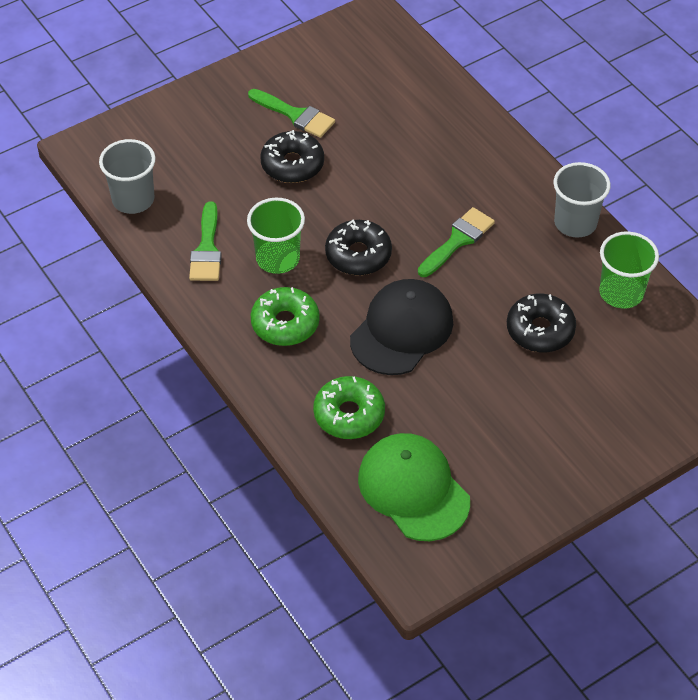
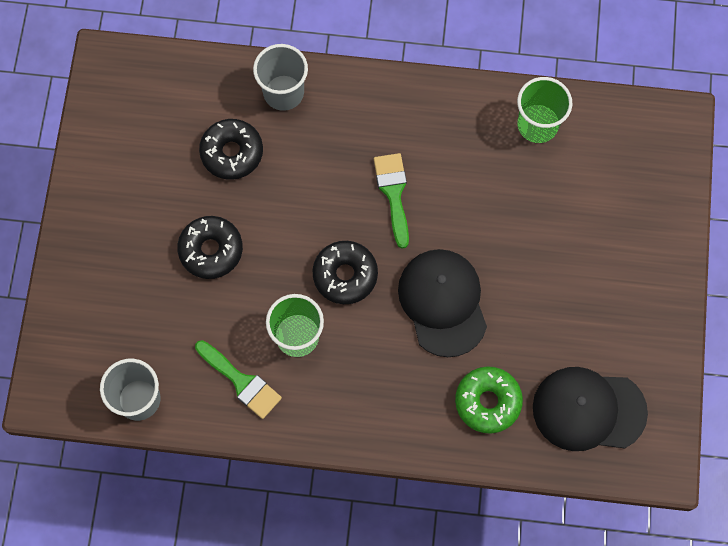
camera: 50 degrees left, 20 degrees up
green brush [248,89,335,138] -> none
green donut [251,287,320,346] -> none
green cap [358,433,470,541] -> black cap [533,367,648,451]
black donut [507,294,576,352] -> black donut moved to [199,119,263,180]
grey cup [553,162,611,238] -> grey cup moved to [253,44,308,111]

